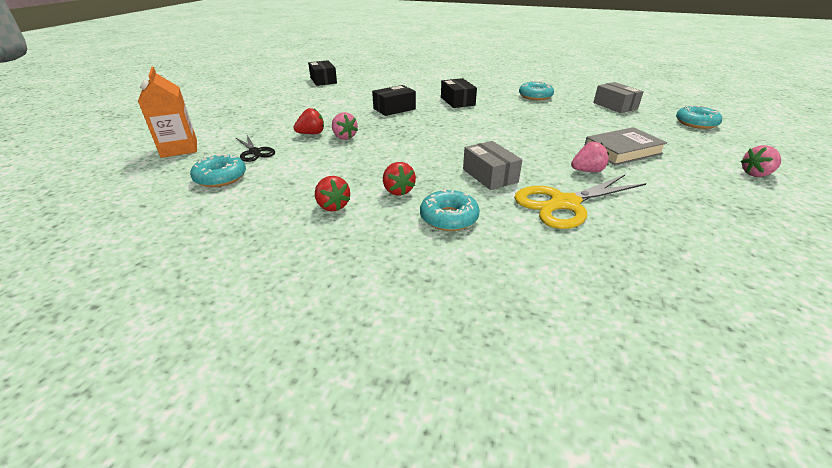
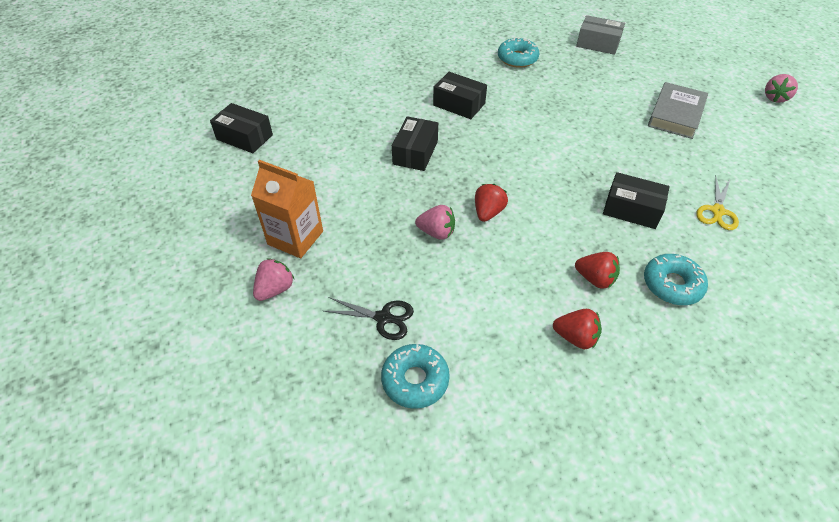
camera: 40 degrees left, 15 degrees up
orange carton [138,67,197,158] -> orange carton moved to [251,160,323,258]
red strawberry [293,108,324,134] -> red strawberry moved to [475,184,508,222]
grey box [463,141,522,190] -> black box [603,172,670,229]
yellow scissors [514,175,647,229] -> yellow scissors [696,177,739,230], size x0.56
pink strawberry [571,142,609,172] -> pink strawberry moved to [253,258,294,301]
turquoise donut [676,105,722,129] -> none

